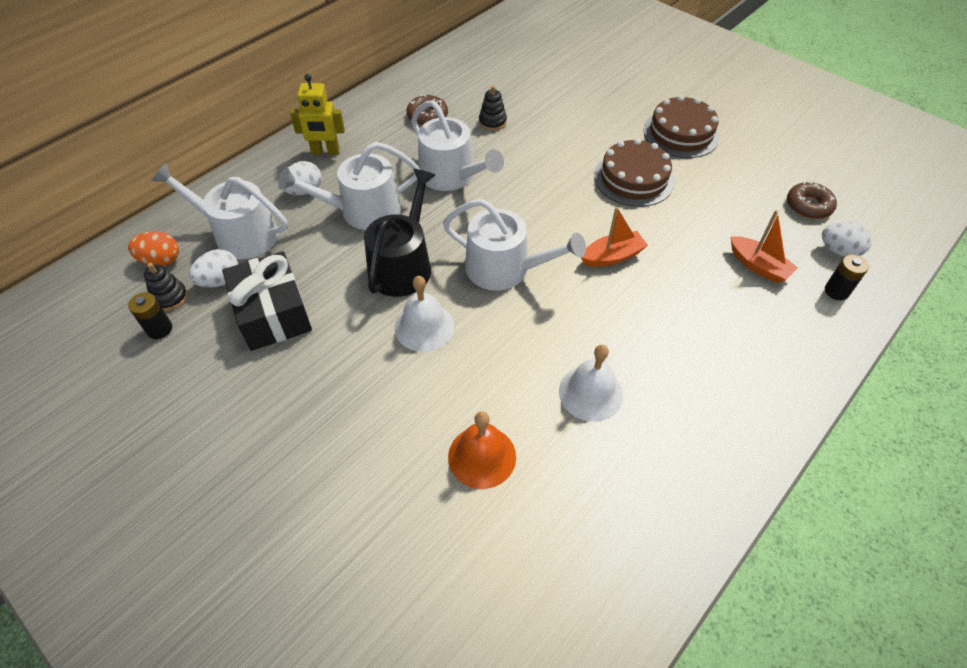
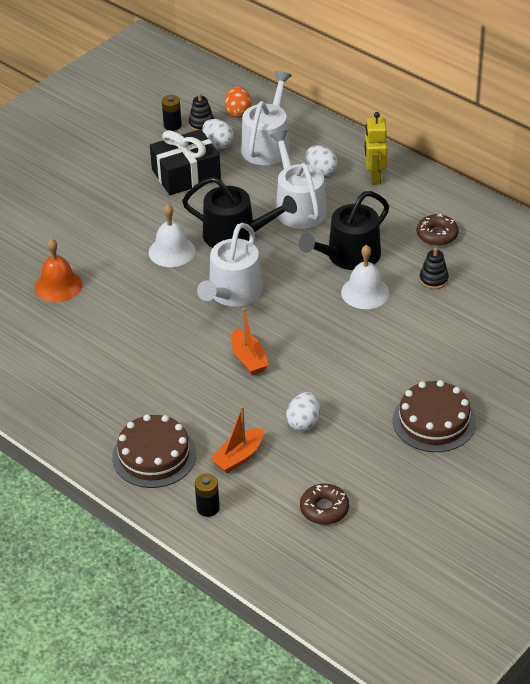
camera: 90 degrees right, 10 degrees down
white watering can [411,100,504,191] -> black watering can [299,191,389,270]
white bell [559,345,623,422] -> white bell moved to [341,245,390,309]
brown cake [594,138,674,207] -> brown cake moved to [112,414,196,488]
white egg [822,221,872,257] -> white egg moved to [286,392,320,431]

